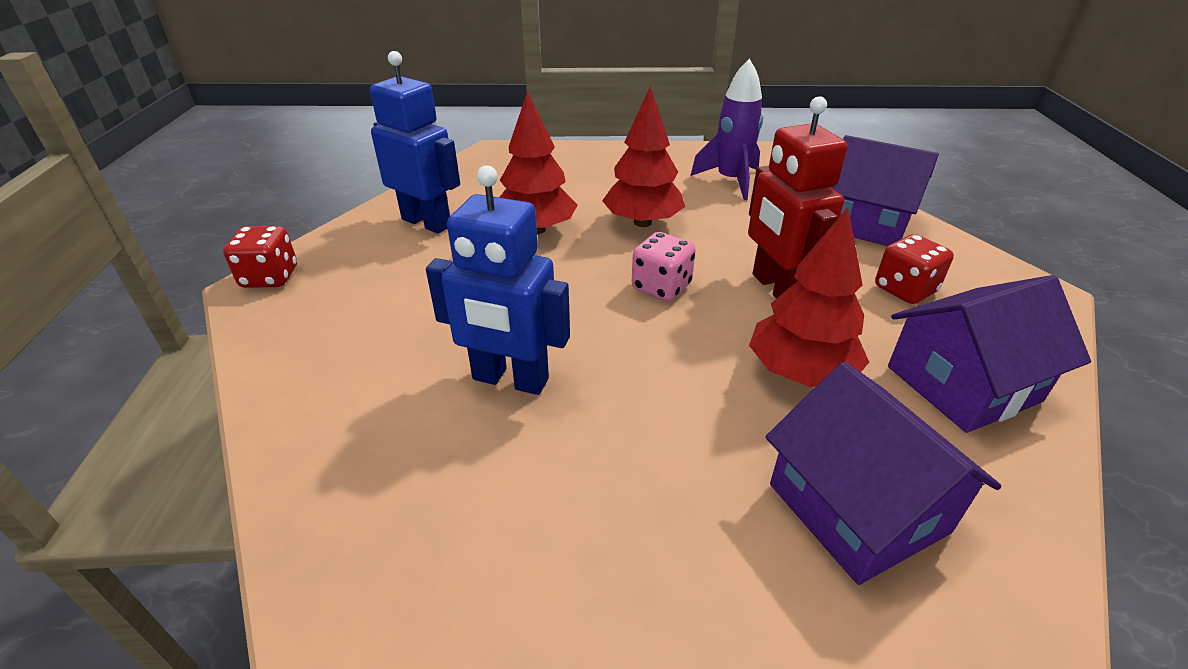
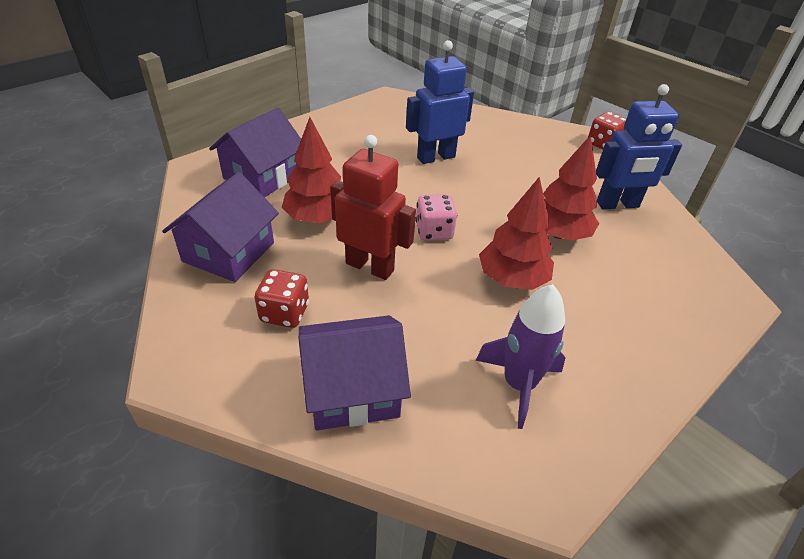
camera: 135 degrees right, 5 degrees up
purple house [766,362,1002,585] -> purple house turned 75 degrees counterclockwise [209,107,301,197]

